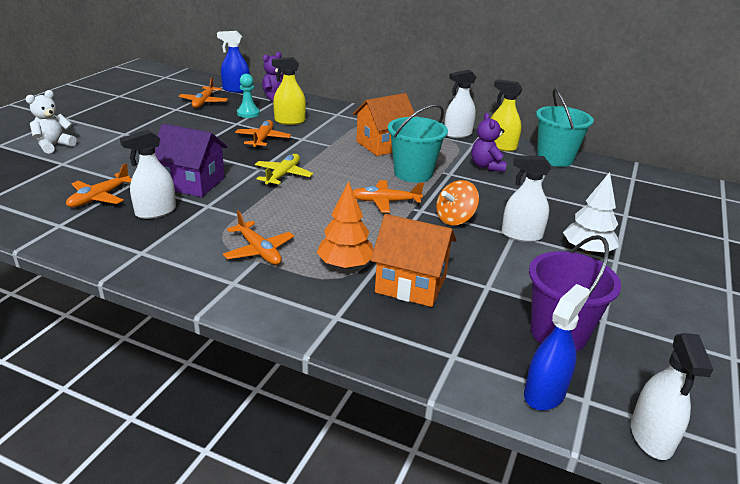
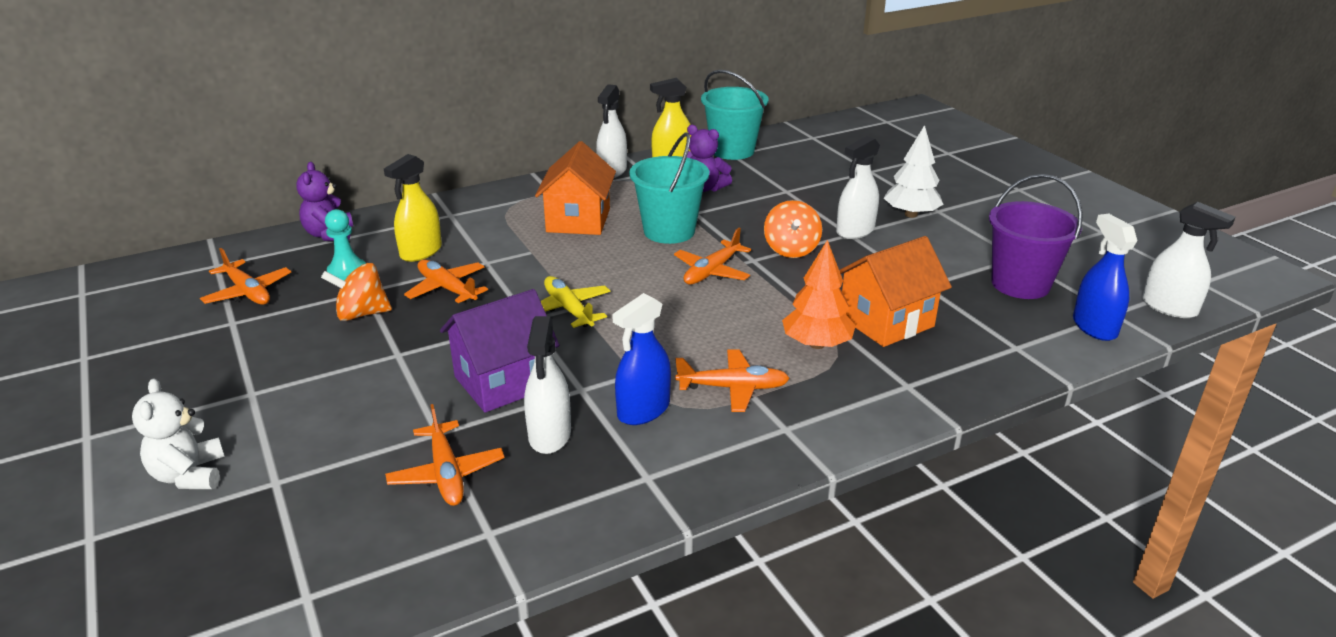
camera: 50 degrees left, 0 degrees up
blue spray bottle [217,31,250,93] -> blue spray bottle moved to [612,293,671,425]
none -> orange spinning top [321,263,392,321]

